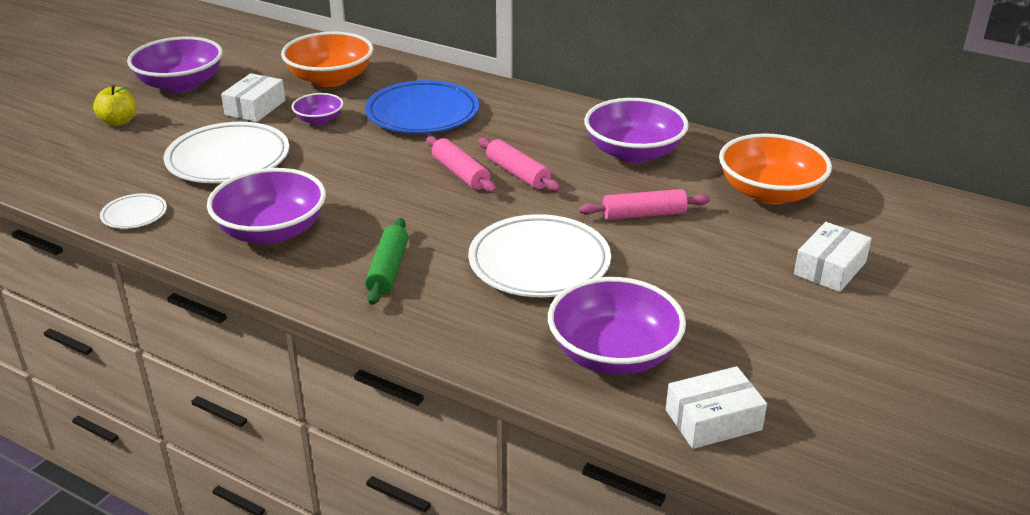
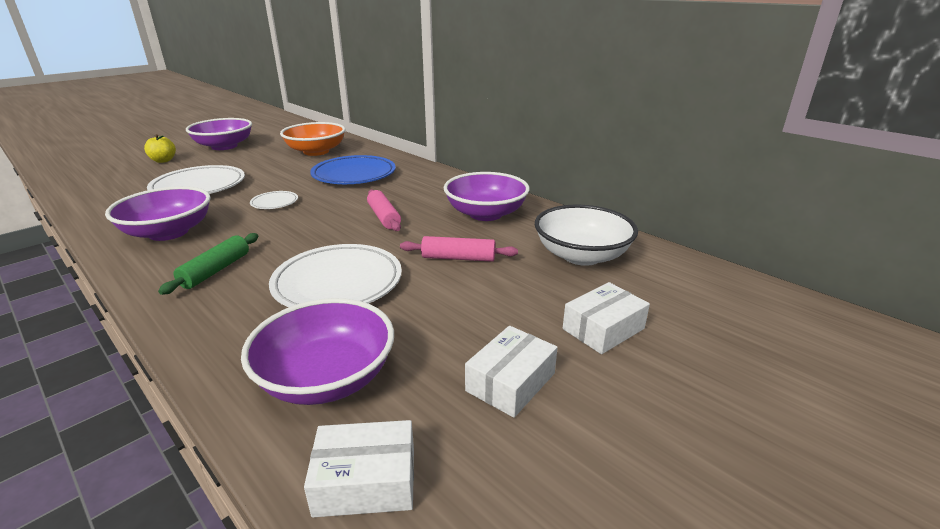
camera: 15 degrees right, 5 degrees down
white plate [100,193,167,229] -> white plate moved to [250,191,298,209]
white box [221,73,285,122] -> white box moved to [465,326,558,418]
purple bowl [292,93,343,125] -> none
pink rolling pin [427,136,497,193] -> none
orange bowl [719,133,832,204] -> white bowl [535,204,638,266]

